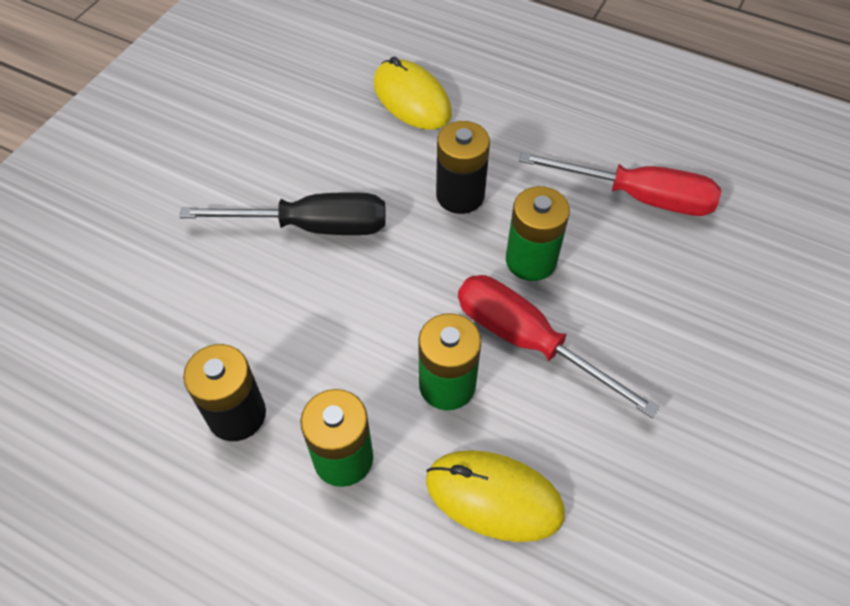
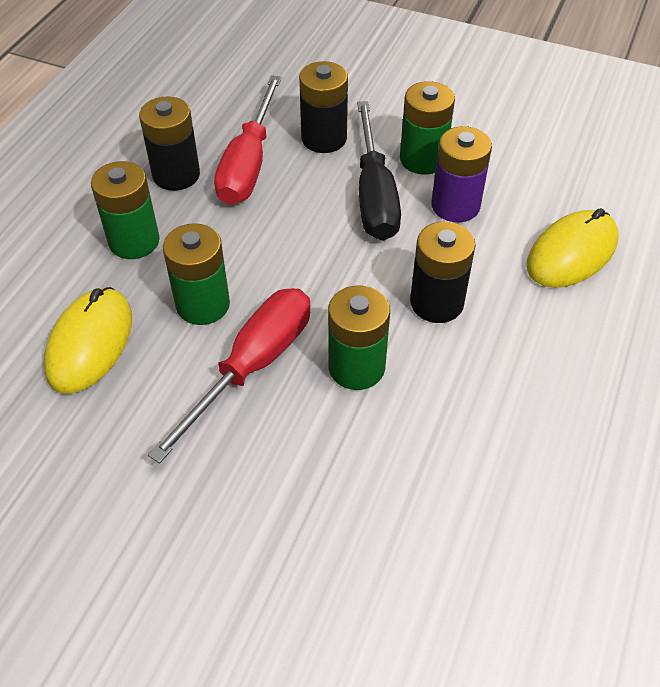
camera: 85 degrees right, 5 degrees down
red screwdriver [519,152,721,216] -> red screwdriver moved to [214,75,282,205]
none -> black battery [299,61,348,153]
none -> green battery [400,81,455,175]
none -> purple battery [431,126,492,222]

